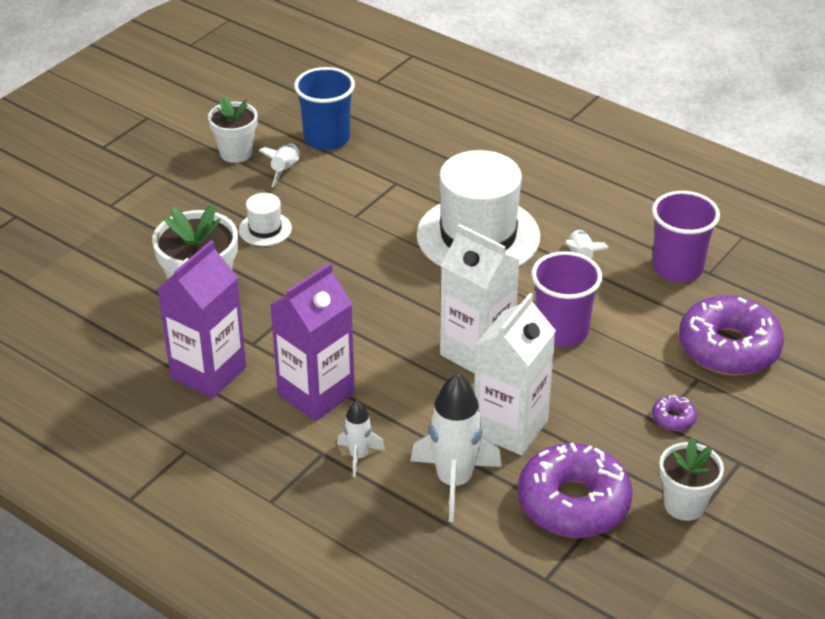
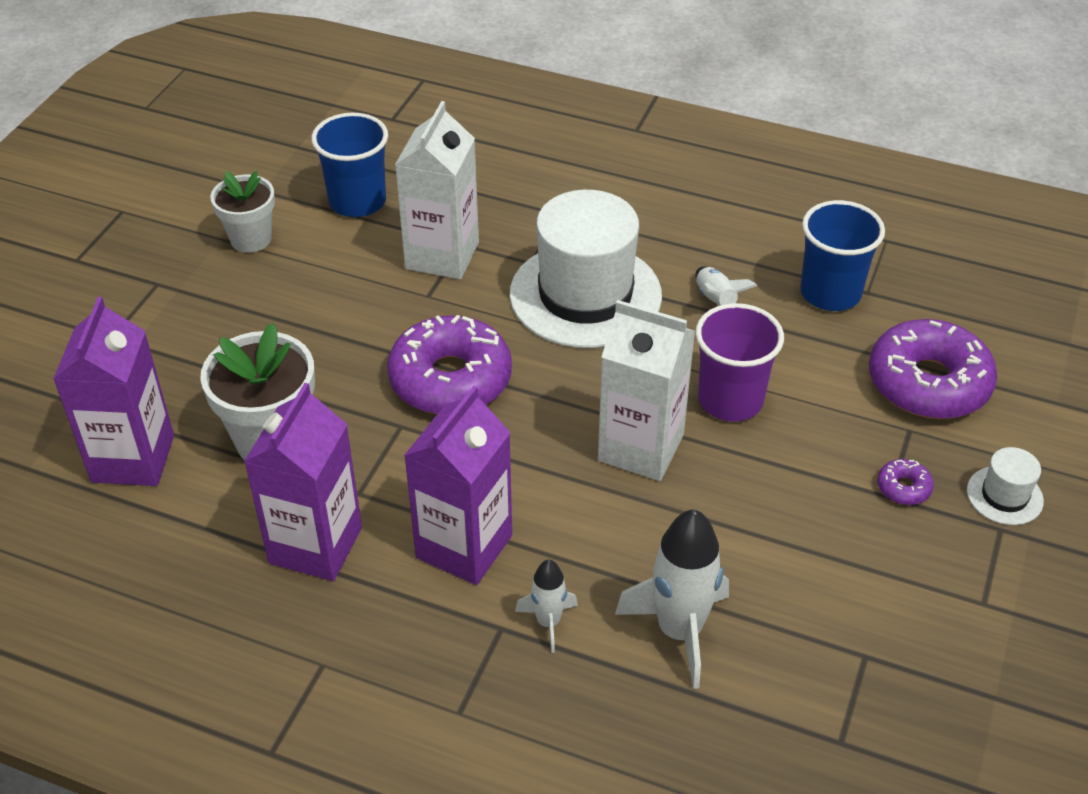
camera: 15 degrees left, 5 degrees up
white hat [239,193,292,246] -> white hat moved to [967,447,1044,525]
white rocket [259,144,300,187] -> none
white carton [474,293,556,455] -> white carton moved to [395,101,479,279]
purple donut [518,443,633,538] -> purple donut moved to [387,315,512,414]
purple cup [652,191,720,282] -> blue cup [800,200,885,311]
white flower pot [659,437,724,521] -> none
none -> purple carton [53,297,174,486]

